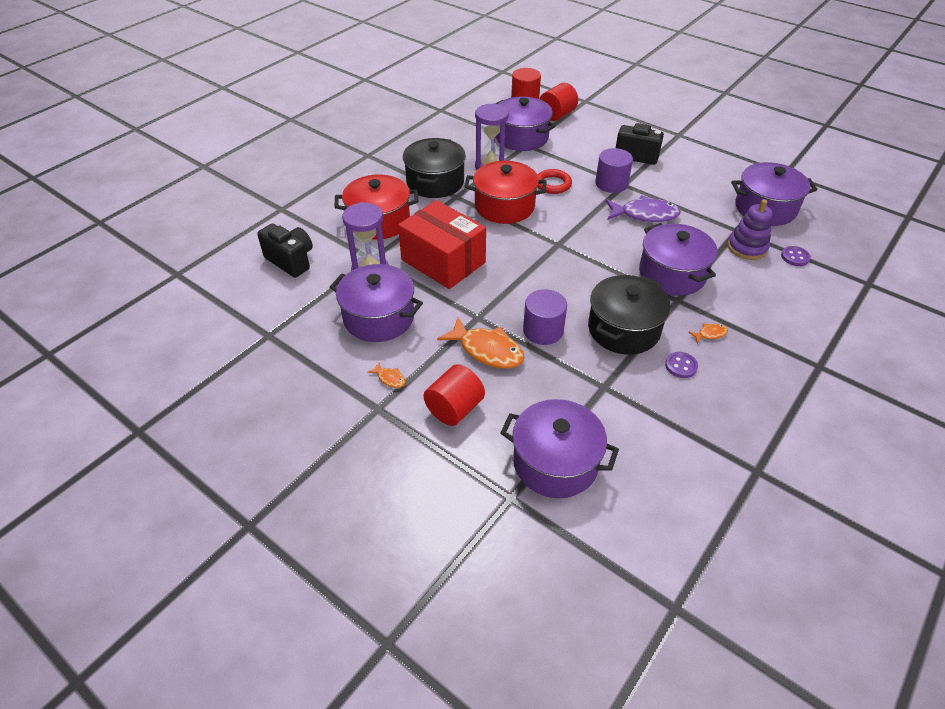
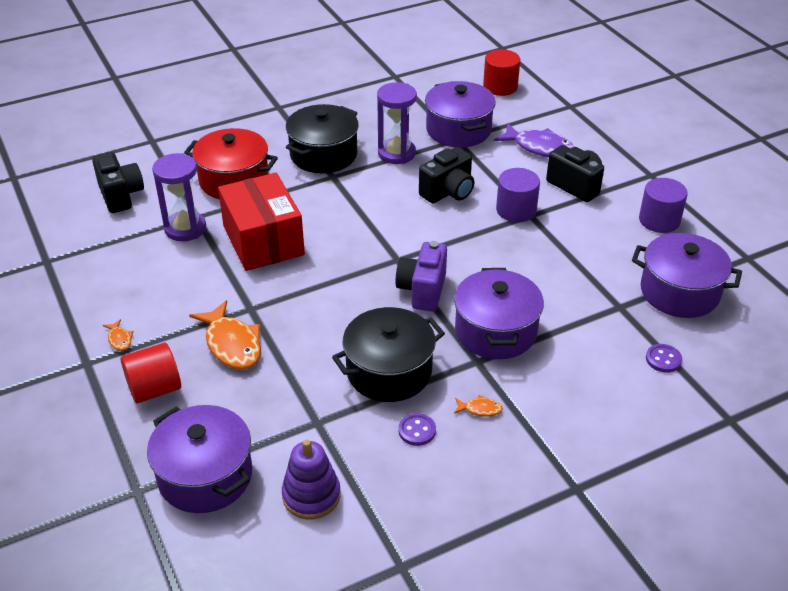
camera: 25 degrees right, 5 degrees down
purple pot [330,264,423,342] -> none
red pot [465,161,547,224] -> none
purple cylinder [523,289,567,345] -> purple cylinder moved to [639,178,688,233]
red ring [537,169,572,194] -> black camera [419,147,474,203]
red cylinder [540,83,578,121] -> none
purple fish [606,195,681,222] -> purple fish moved to [493,123,574,157]
purple stacking toy [727,199,773,260] -> purple stacking toy moved to [282,439,341,519]
none -> purple camera [395,241,447,311]

